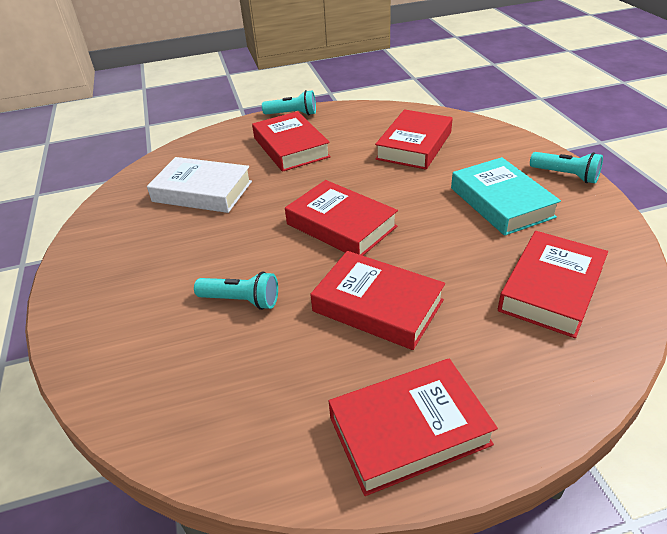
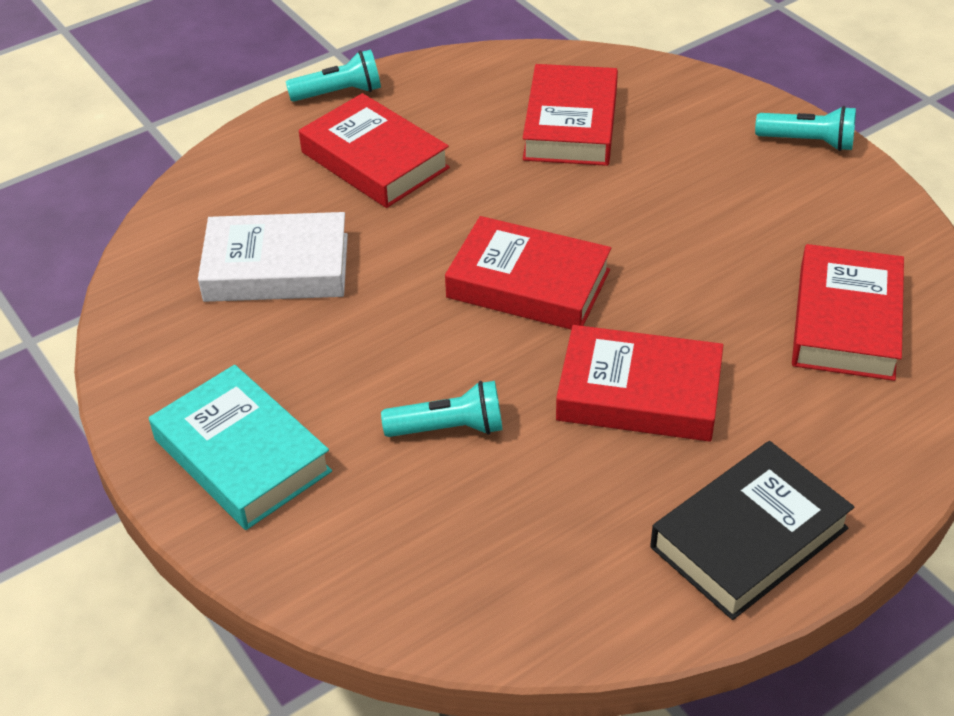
camera: 20 degrees left, 5 degrees up
red book [329,359,498,496] -> black book [650,441,854,620]
turquoise book [451,157,561,236] -> turquoise book moved to [149,365,332,530]

